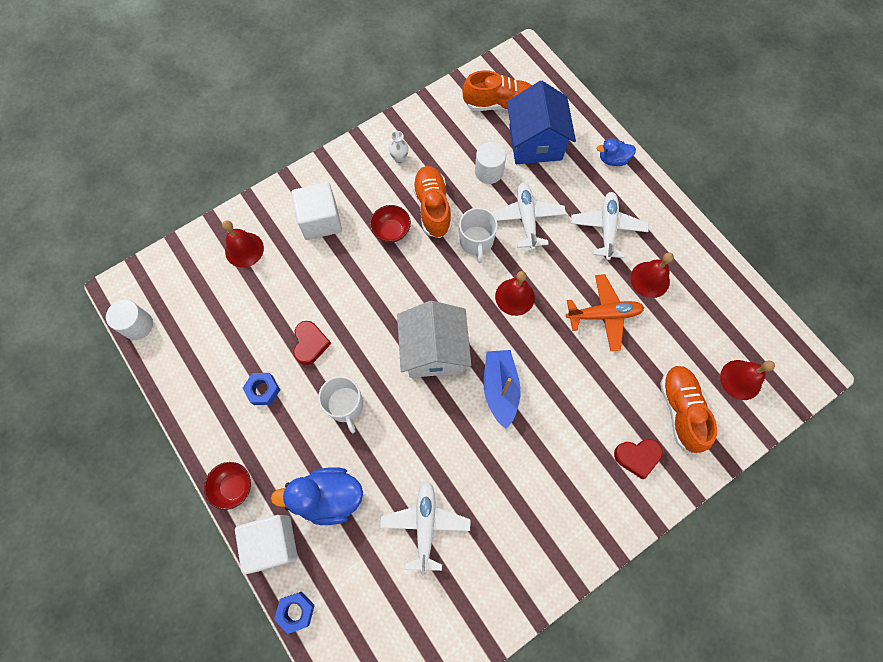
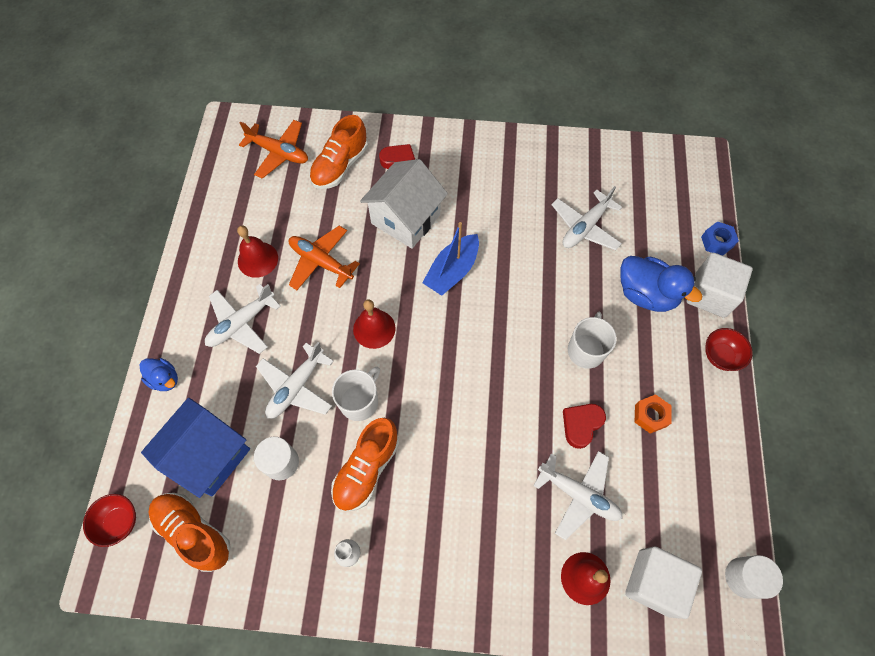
camera: 140 degrees left, 5 degrees down
blue nut [243,373,280,405] -> orange nut [635,394,672,434]
white cube [291,182,342,240] -> white cube moved to [625,546,702,619]
red bowl [370,205,411,243] -> red bowl moved to [83,494,136,547]
white house [397,301,471,378] -> white house moved to [360,159,448,249]
red bell [720,360,775,400] -> orange plane [239,120,308,179]
none -> white plane [533,451,623,540]

